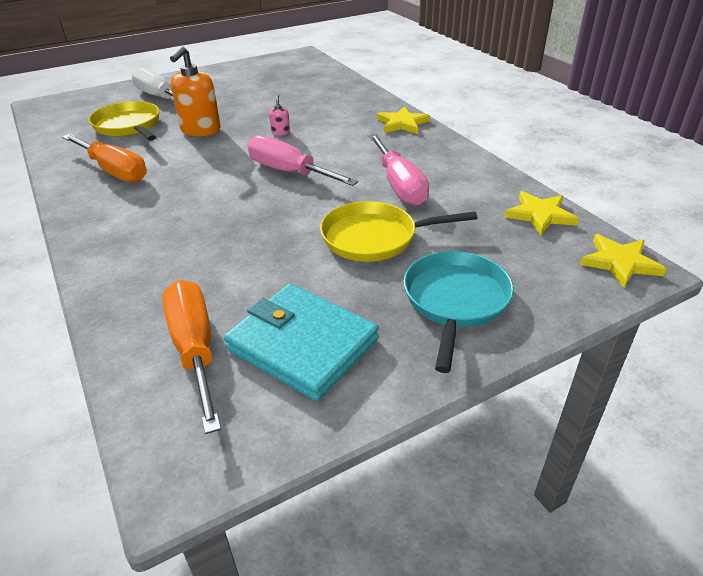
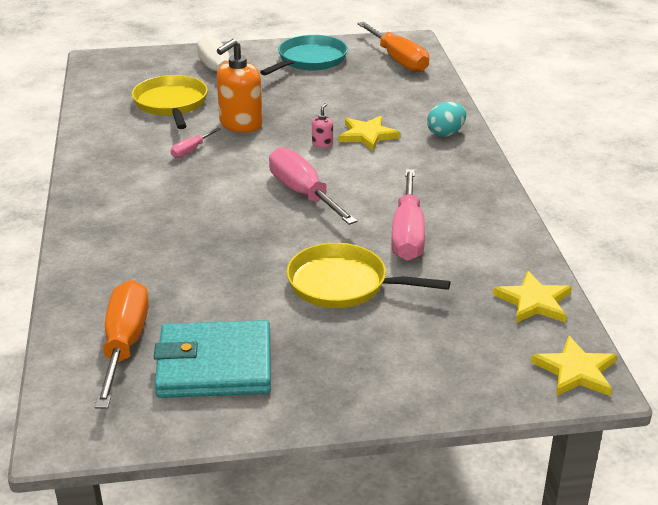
camera: 20 degrees right, 5 degrees down
orange screwdriver [63,134,147,182] -> orange screwdriver moved to [357,22,429,72]
turquoise wallet [224,284,379,401] -> turquoise wallet turned 60 degrees counterclockwise [154,320,271,398]
yellow star [377,106,430,134] -> yellow star moved to [338,116,400,151]
turquoise pan [404,251,514,373] -> turquoise pan moved to [260,35,348,75]
none -> pink screwdriver [171,128,221,158]
none -> turquoise egg [427,102,466,137]

